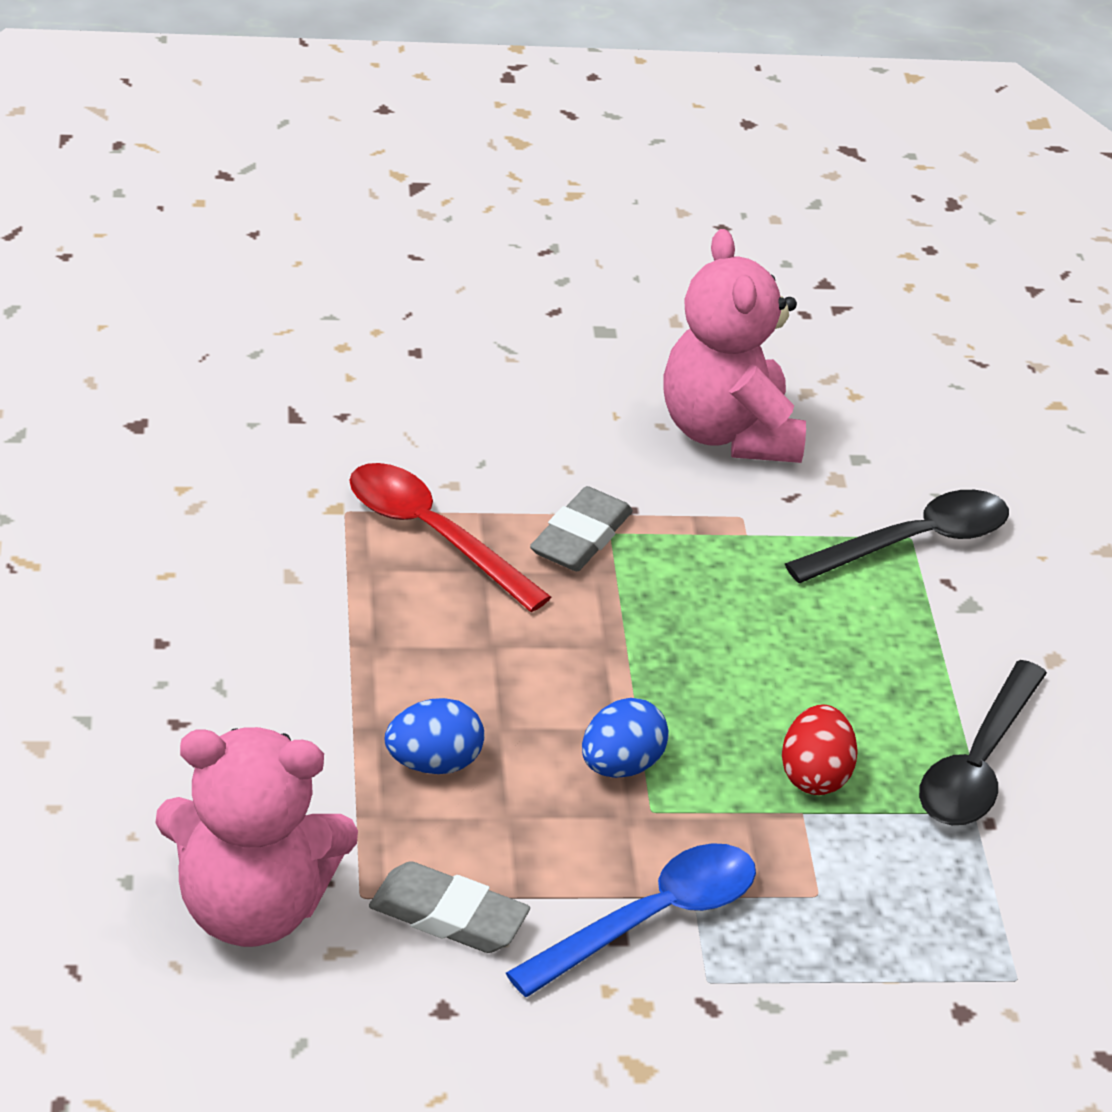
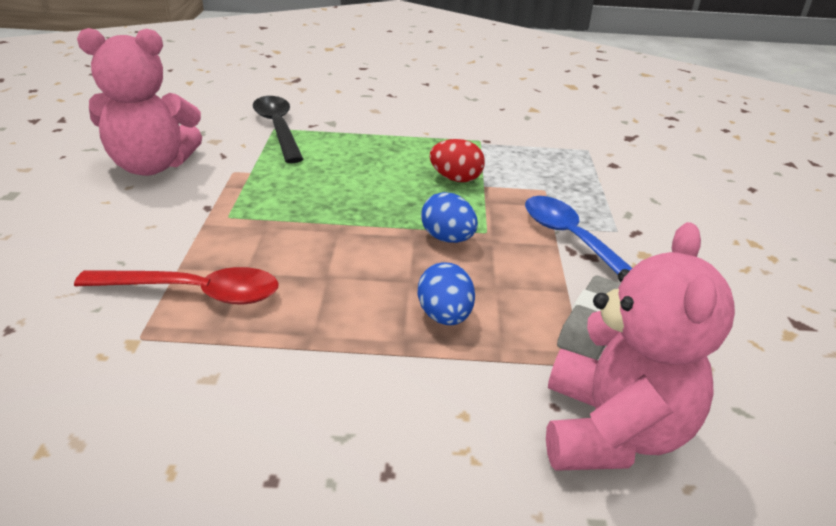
camera: 80 degrees left, 5 degrees down
red spoon [349,463,551,612] -> red spoon turned 135 degrees counterclockwise [74,267,279,304]
grey eraser [530,486,633,571] -> none
black spoon [919,660,1047,825] -> none

